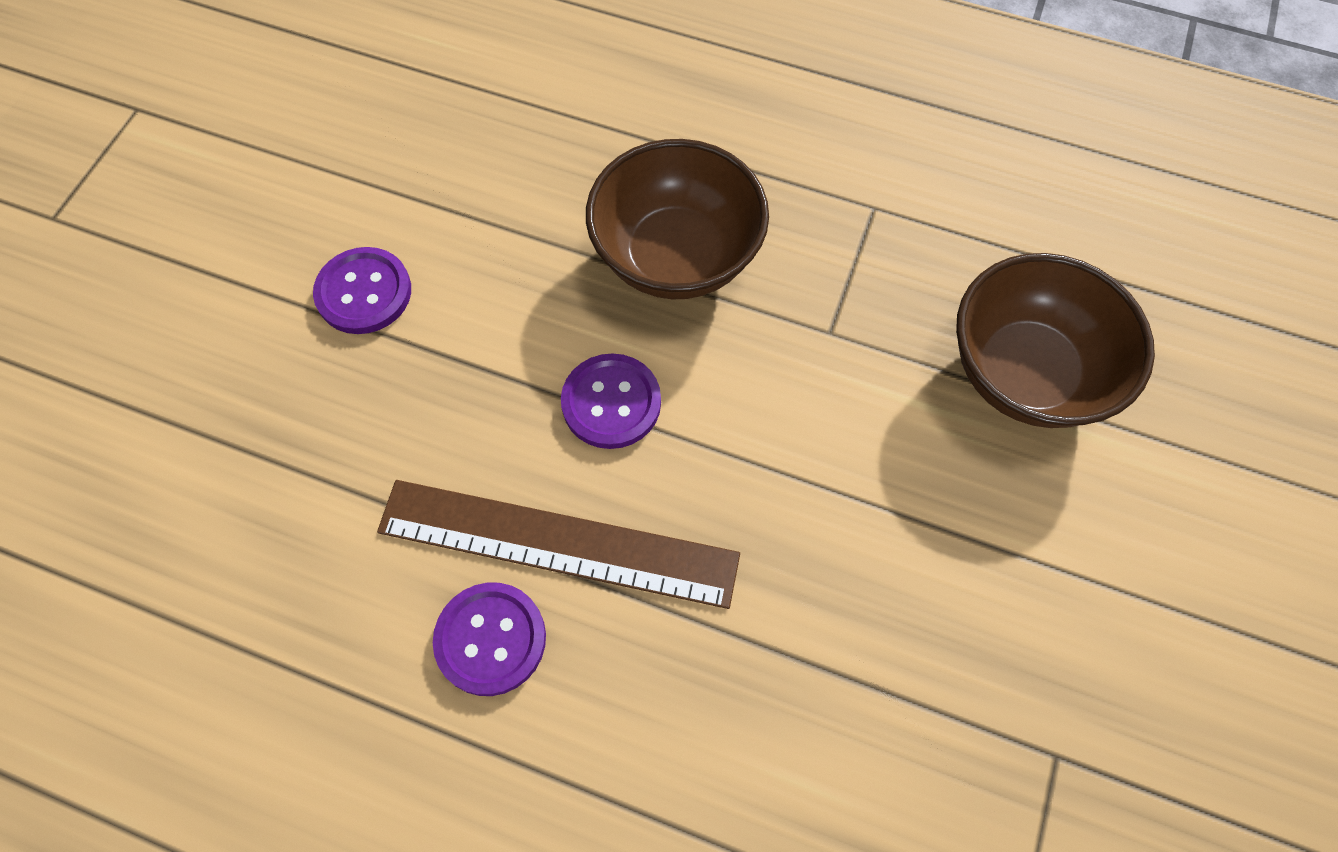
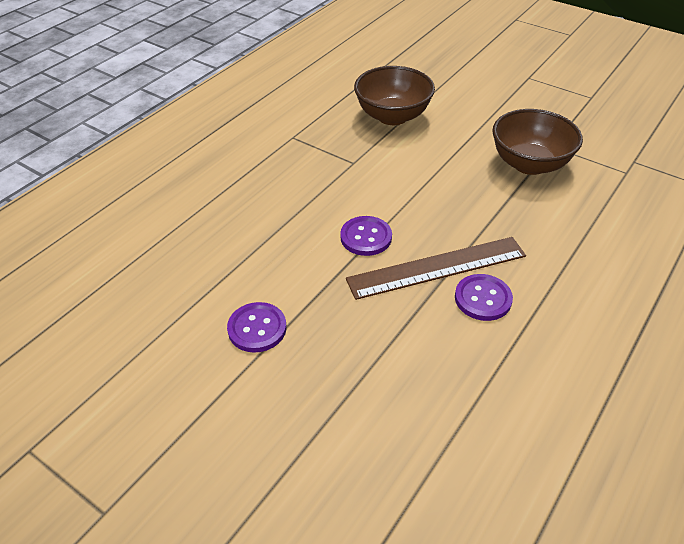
camera: 75 degrees left, 20 degrees down
brown ruler [377,480,740,609] -> brown ruler turned 45 degrees clockwise [346,237,526,300]
brown bowl [586,139,769,299] -> brown bowl moved to [492,109,583,175]

